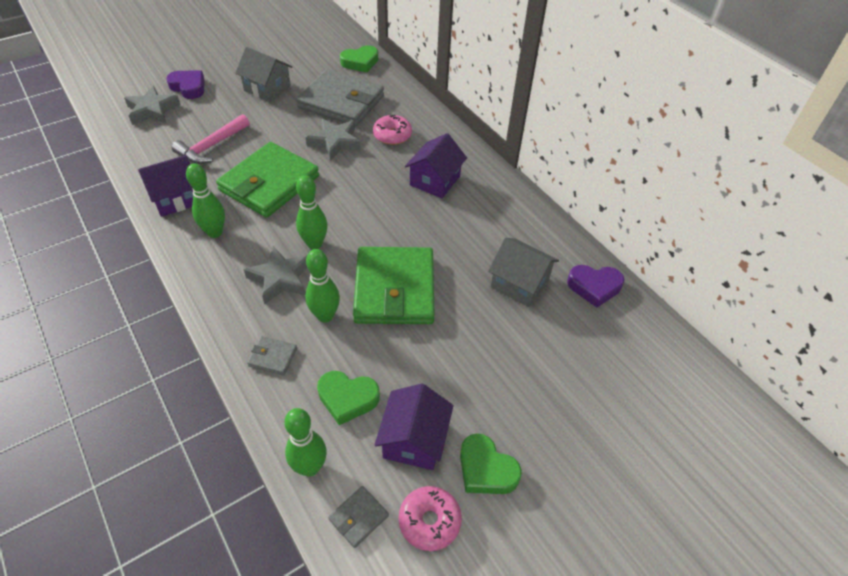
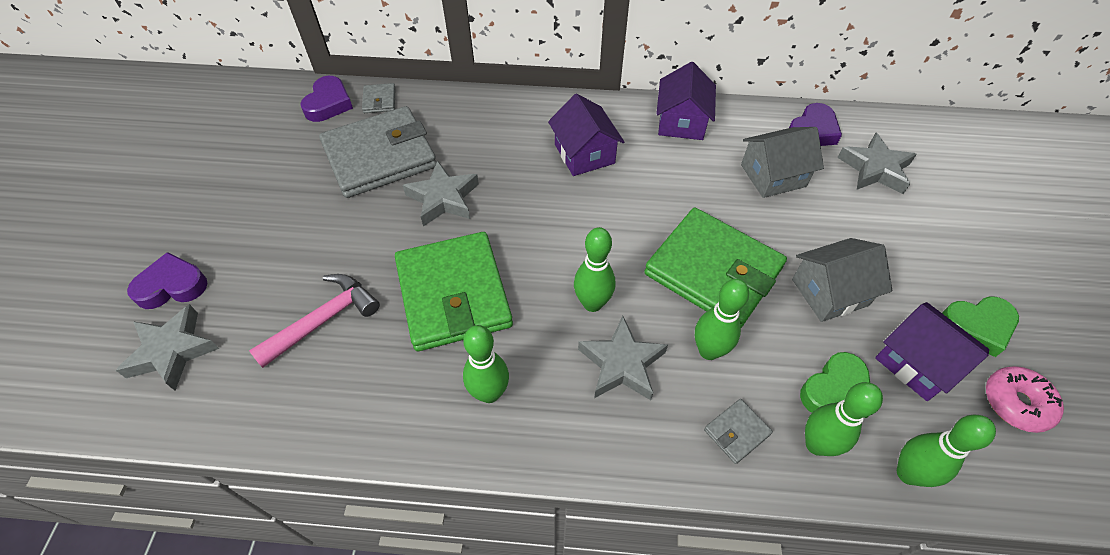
camera: 50 degrees left, 5 degrees up
purple house [138,155,193,217] -> purple house moved to [656,62,716,140]
pink hammer [172,114,250,164] -> pink hammer turned 120 degrees counterclockwise [249,274,380,368]
grey house [235,47,292,102] -> grey house moved to [792,238,892,322]
grey wallet [328,486,389,548] -> grey wallet moved to [362,83,396,113]
green heart [340,45,378,72] -> purple heart [300,76,353,122]
pink donut [373,115,412,145] -> none
none -> green bowling pin [805,382,883,456]
none -> grey star [837,133,917,194]

